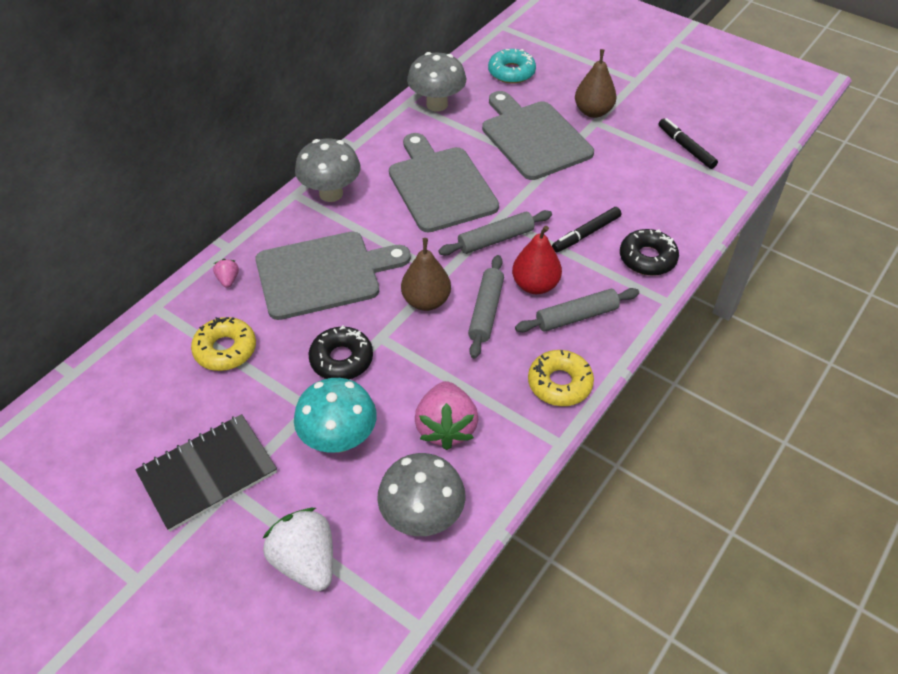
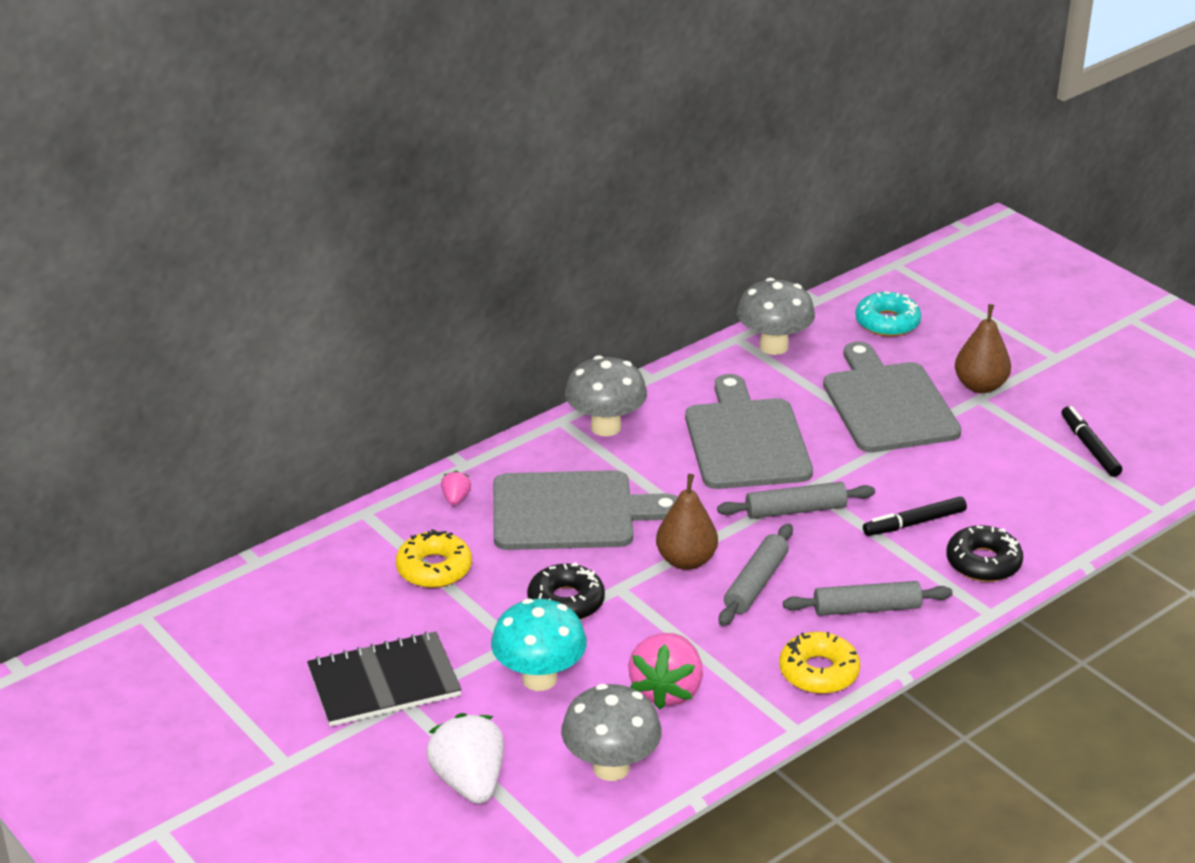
camera: 15 degrees right, 15 degrees down
red pear [512,226,562,294] -> none

